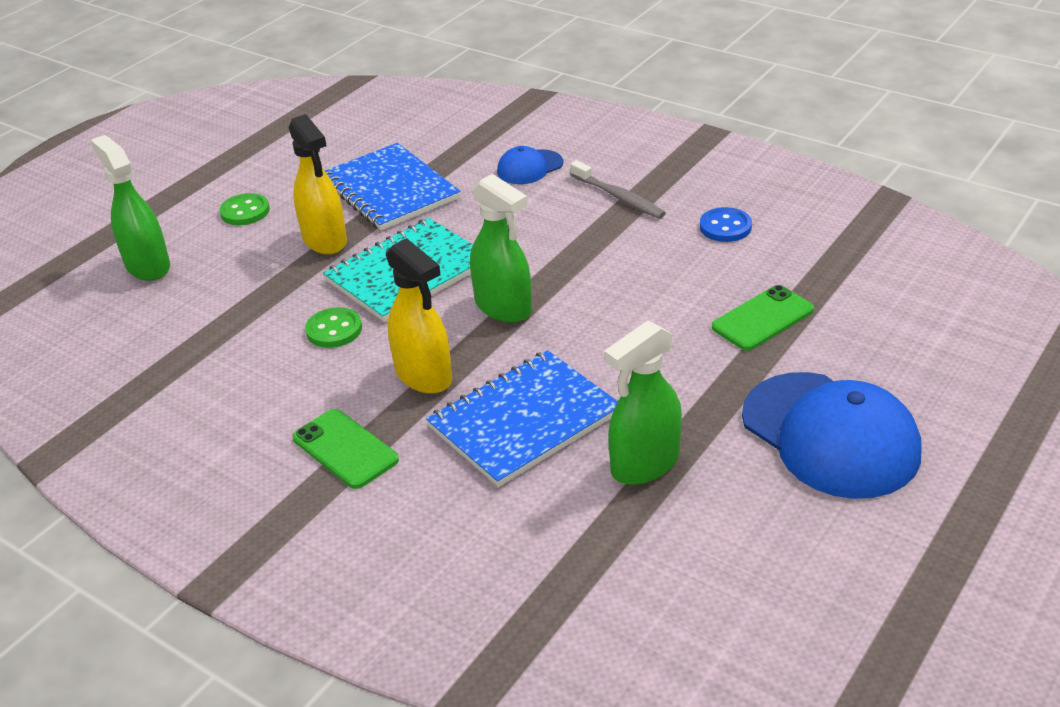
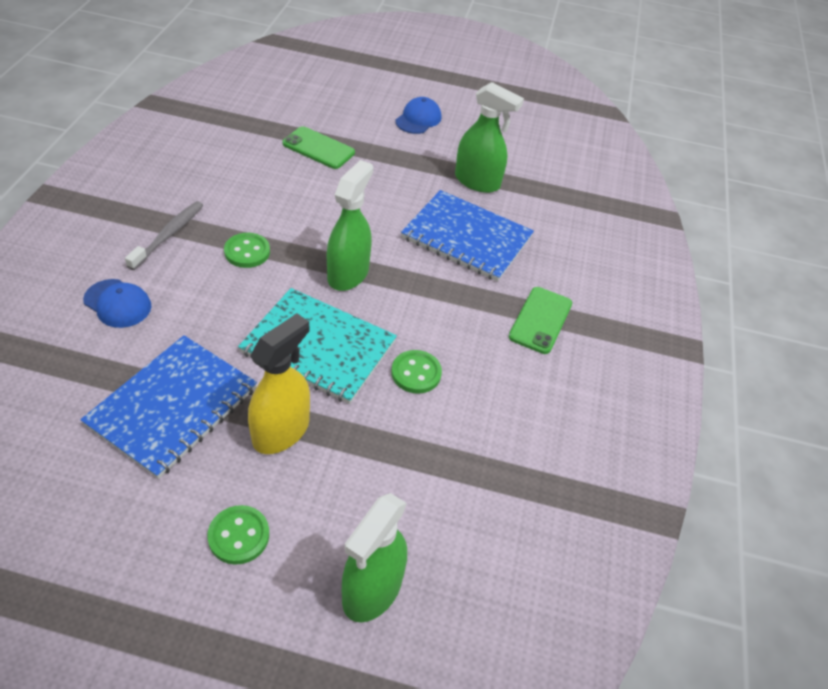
camera: 120 degrees left, 10 degrees up
yellow spray bottle [386,238,452,394] -> none
blue button [700,207,752,242] -> none
blue cap [742,372,921,499] -> blue cap [395,97,441,134], size x0.49
none -> green button [224,233,270,268]

